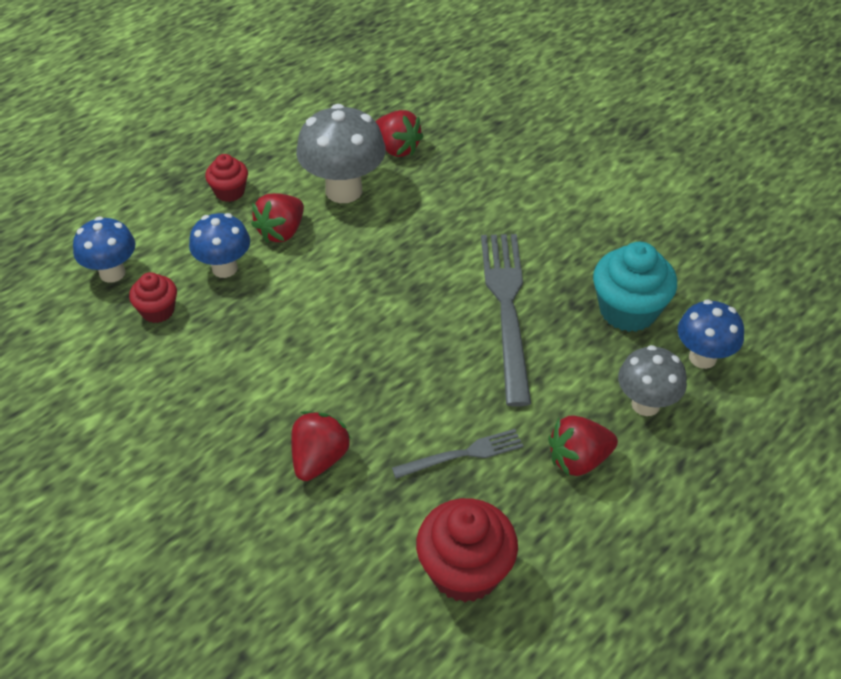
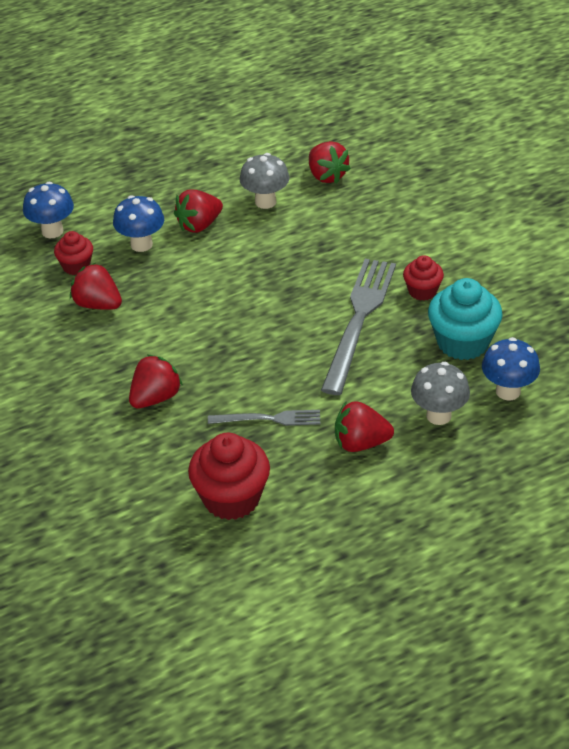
camera: 20 degrees right, 5 degrees down
red cupcake [205,154,248,202] -> red cupcake moved to [403,255,444,301]
grey mushroom [296,104,386,203] -> grey mushroom [239,153,289,209], size x0.64
none -> red strawberry [70,263,122,310]

